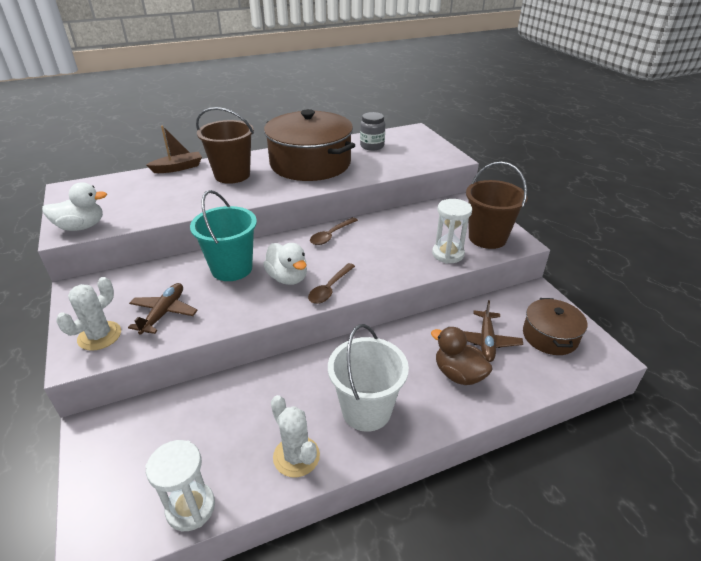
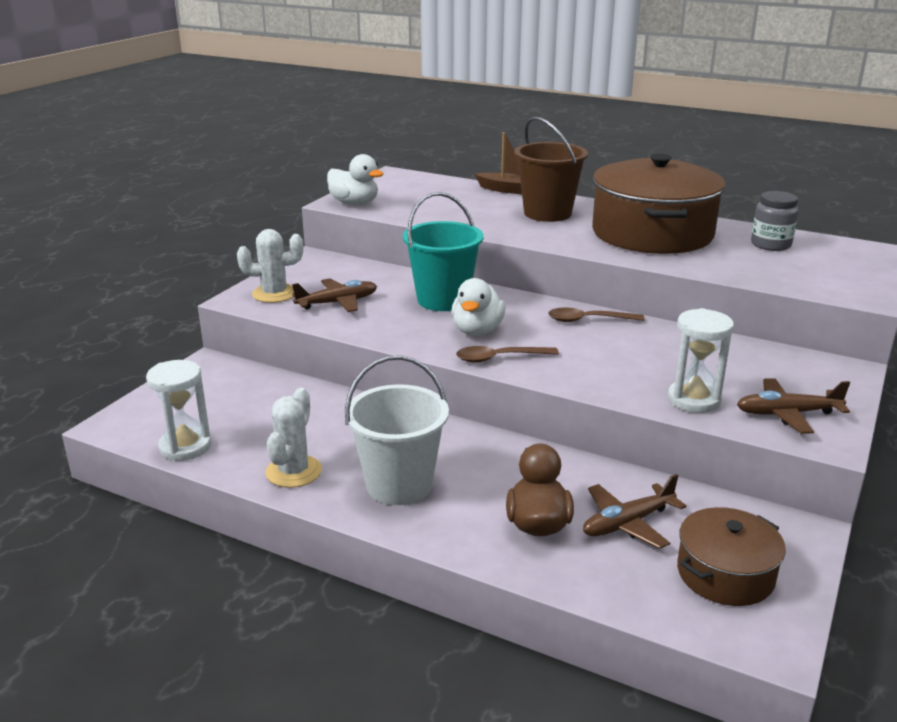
camera: 50 degrees right, 10 degrees down
brown bucket [466,162,527,249] -> brown plane [737,378,850,434]

